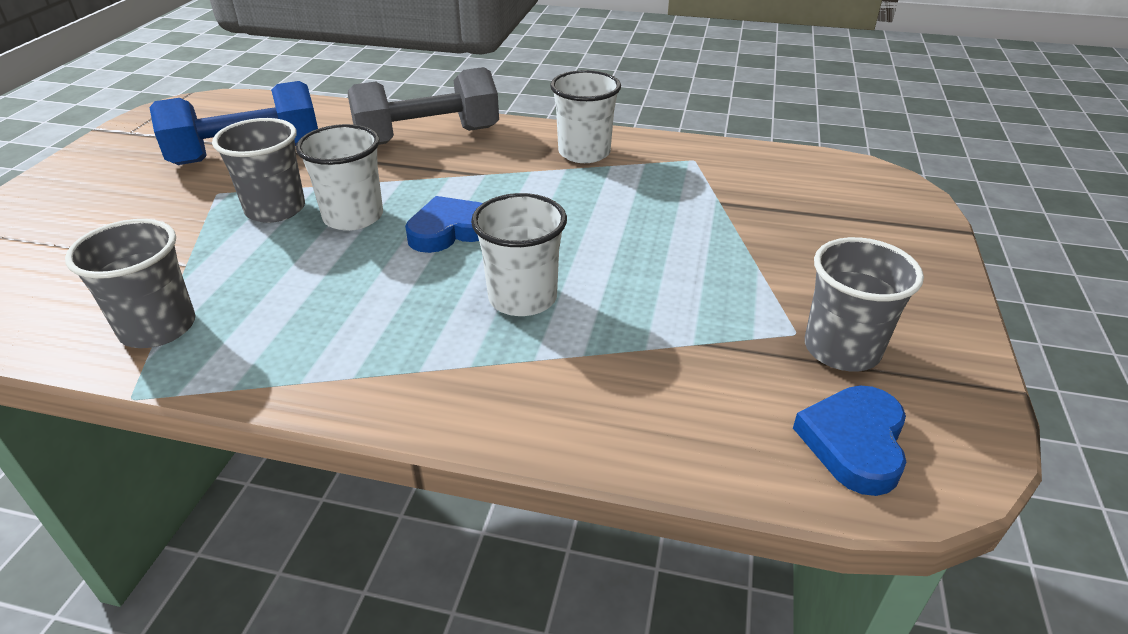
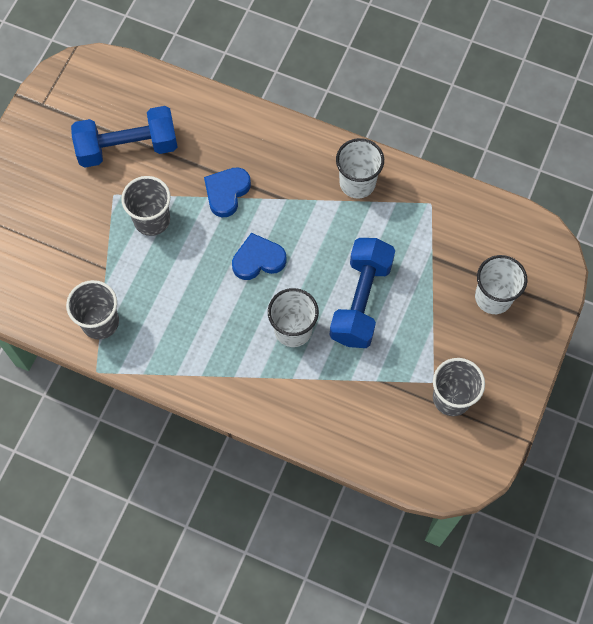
camera: 10 degrees right, 30 degrees up
white cup [296,124,383,231] -> white cup moved to [475,255,527,314]
grey dumbbell [348,67,499,145] -> none
blue heart [793,386,906,496] -> blue heart moved to [204,167,251,217]
none -> blue dumbbell [330,238,395,348]

